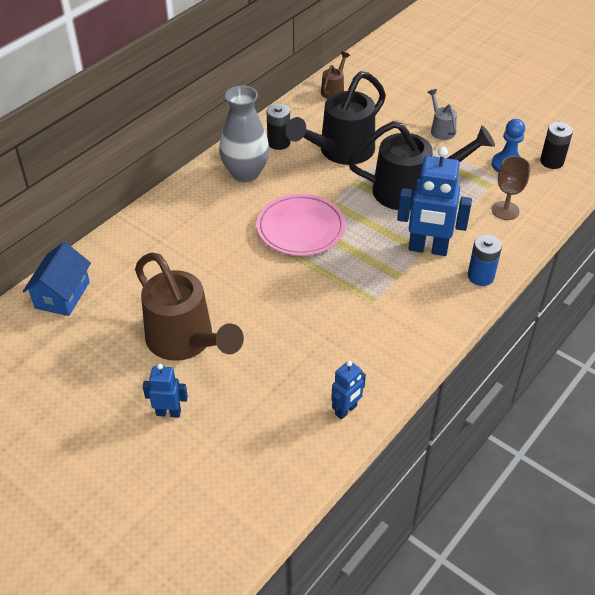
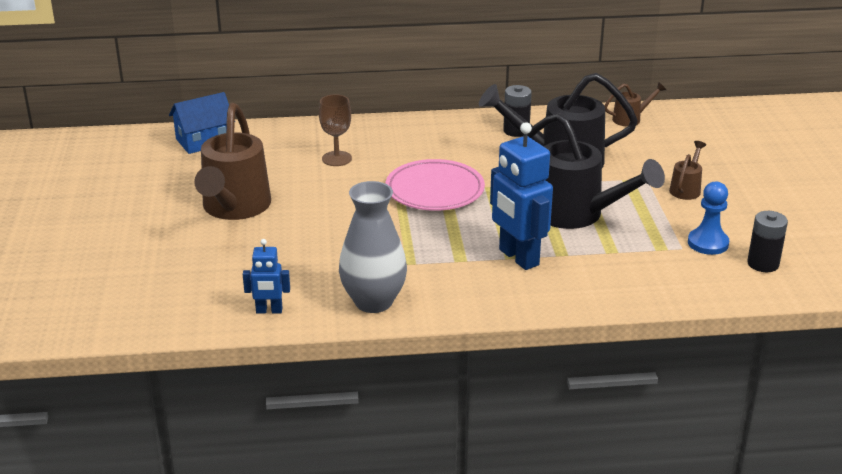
camera: 45 degrees right, 15 degrees down
blue robot [143,364,188,418] -> none
grey vase [219,85,270,182] -> grey vase moved to [339,181,407,313]
grey watering can [428,89,457,140] -> brown watering can [669,141,706,200]
blue battery [468,234,502,286] -> none
brown goblet [492,156,530,220] -> brown goblet moved to [319,94,352,166]

